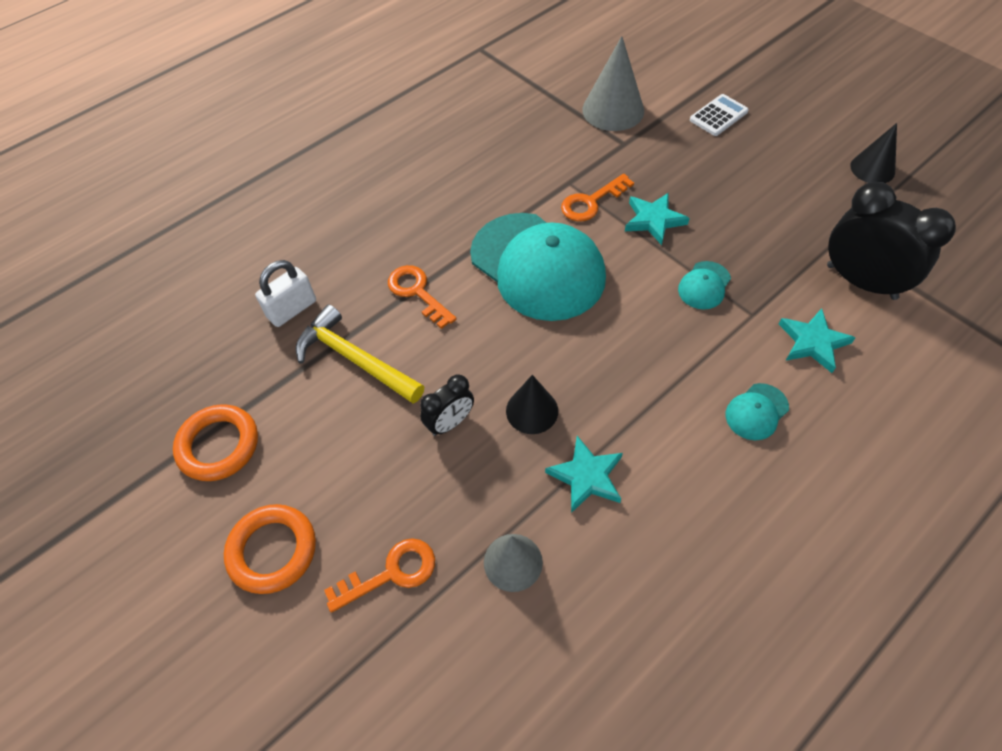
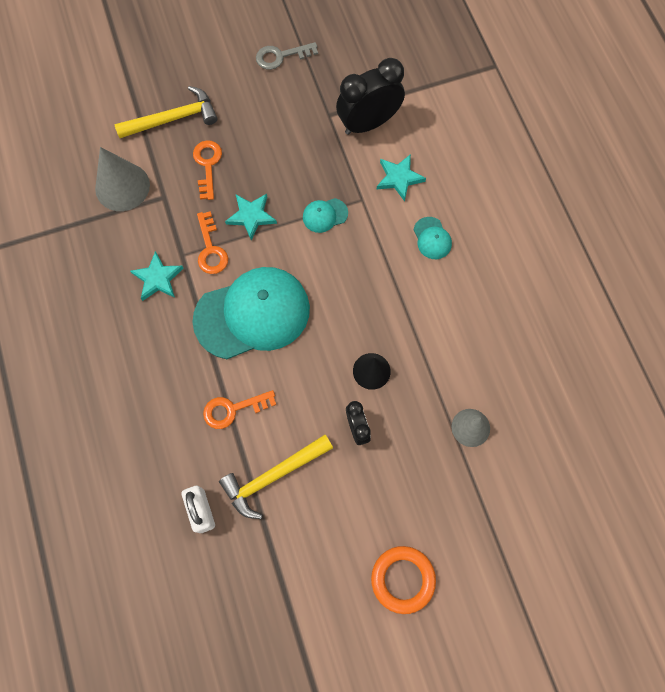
camera: 70 degrees left, 15 degrees up
orange ring [173,404,258,481] -> none
orange key [324,538,435,613] -> orange key moved to [193,140,222,200]
turquoise star [545,436,623,513] -> turquoise star moved to [130,251,184,301]
turquoise cap [678,261,731,309] -> turquoise cap turned 105 degrees clockwise [303,198,348,233]
white calculator [690,94,749,136] -> yellow hammer [115,86,218,138]
black cone [850,123,897,183] -> grey key [256,42,318,70]

